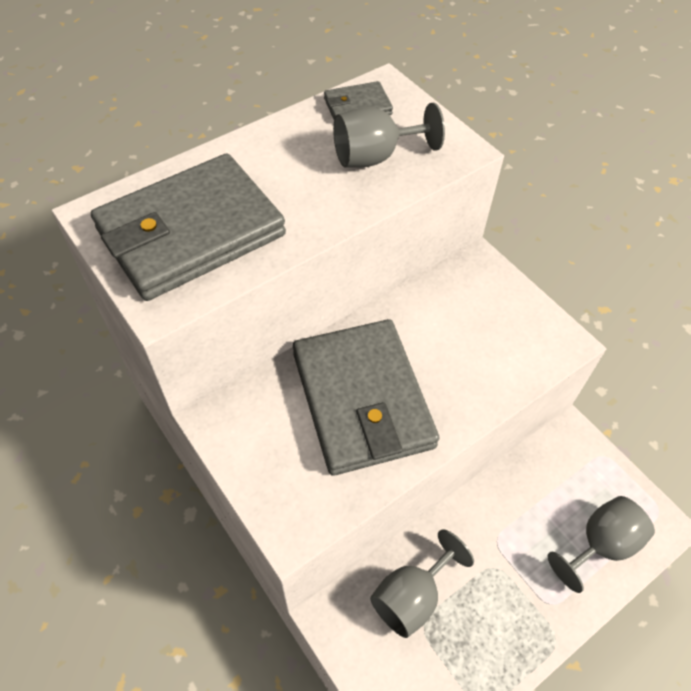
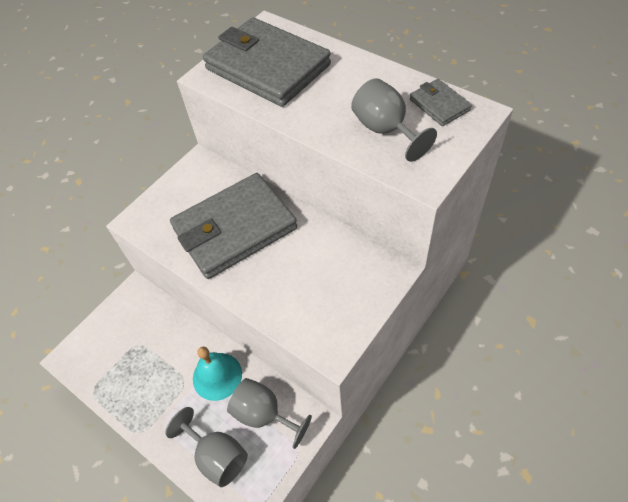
camera: 80 degrees right, 0 degrees up
grey goblet [370,529,474,638] -> grey goblet moved to [227,378,312,449]
none -> turquoise bell [193,347,242,401]

